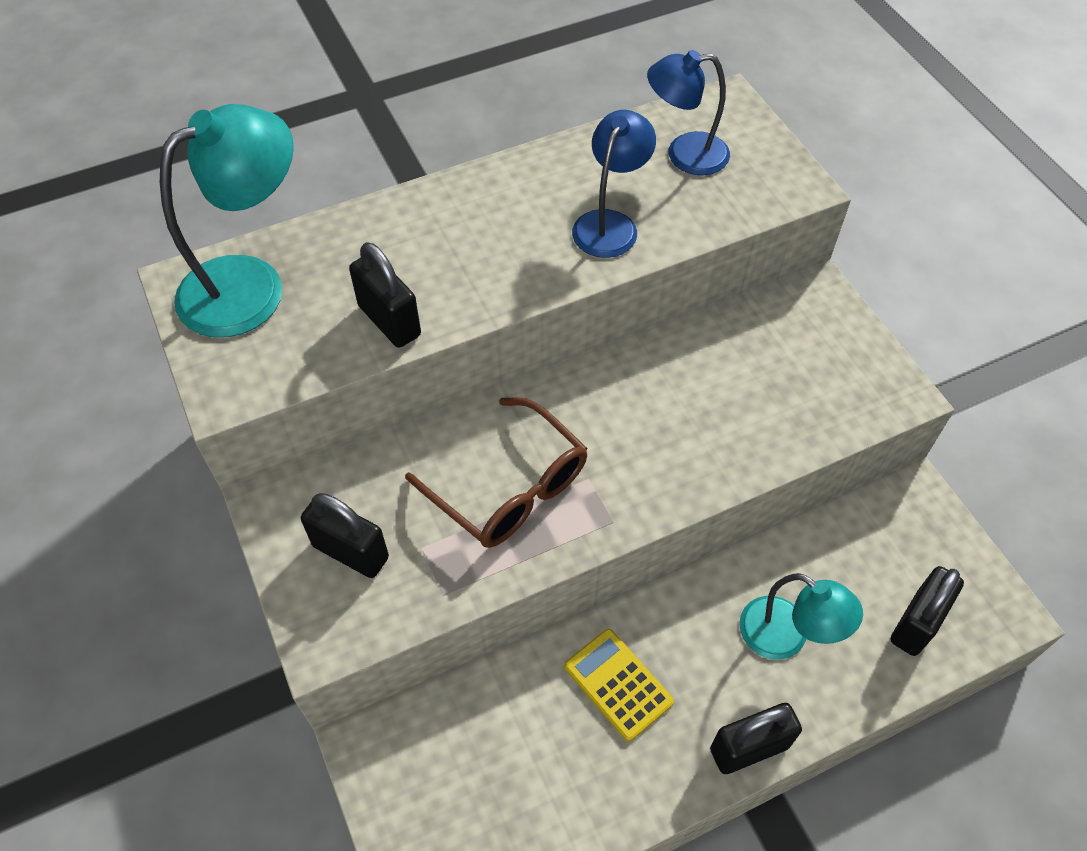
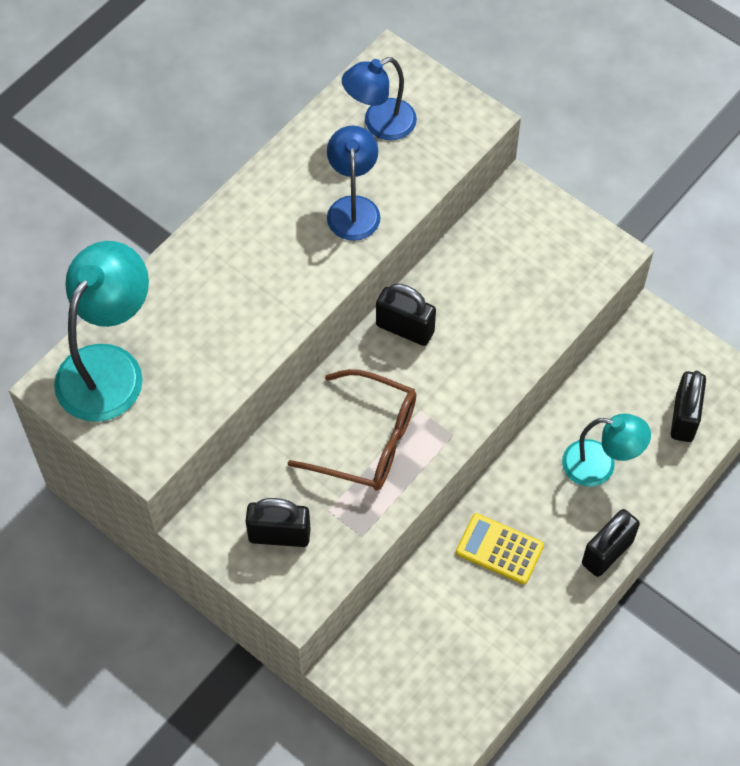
camera: 25 degrees left, 5 degrees up
black padlock [349,242,421,348] -> black padlock moved to [376,284,436,346]

